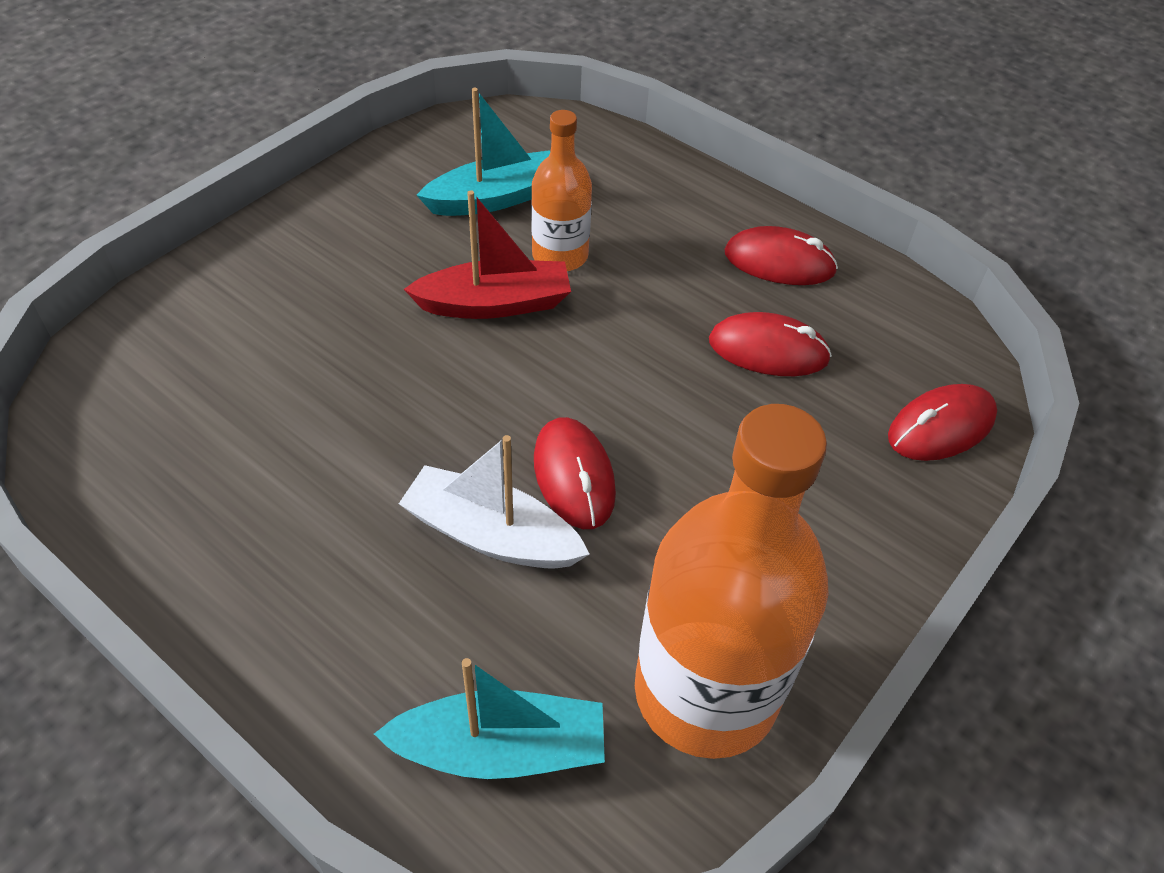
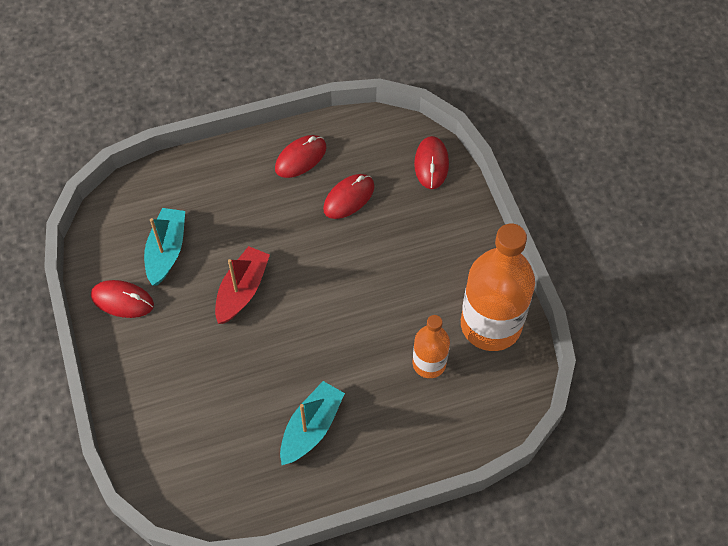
camera: 55 degrees left, 10 degrees up
turquoise boat [374,658,605,779] -> turquoise boat moved to [280,381,345,465]
white boat [399,435,589,569] -> none
orange bottle [531,110,592,271] -> orange bottle moved to [413,315,450,378]
red mouse [534,417,616,529] -> red mouse moved to [91,280,154,318]

